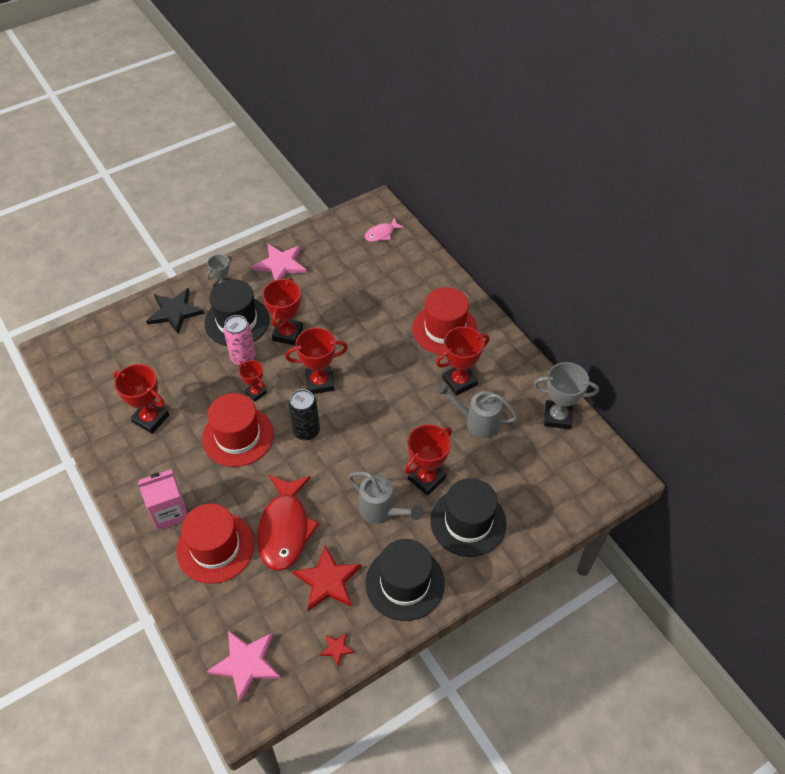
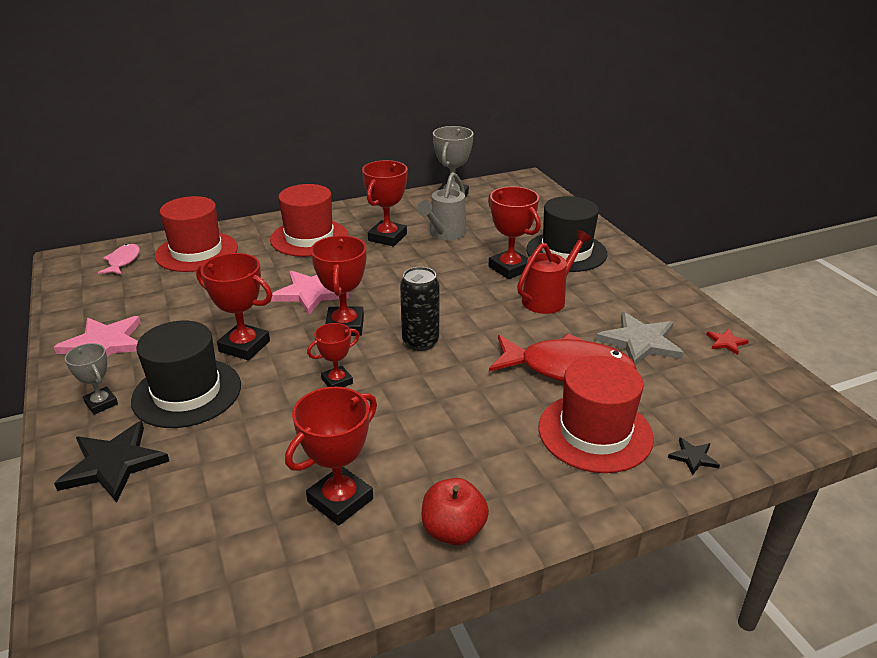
camera: 80 degrees left, 20 degrees down
pink carton [138,469,188,531] -> none
red hat [202,393,274,467] -> red hat moved to [155,196,238,272]
pink star [207,630,281,703] -> pink star moved to [271,271,350,315]
pink can [223,315,256,366] -> none
red star [292,545,361,611] -> grey star [596,312,684,365]
grey watering can [348,471,423,524] -> red watering can [517,230,592,314]
pink fish [365,217,405,242] -> pink fish turned 150 degrees counterclockwise [98,244,140,275]
black hat [366,539,445,621] -> none
red trophy [436,327,490,396] -> red trophy turned 45 degrees clockwise [362,160,408,246]
none -> red apple [422,478,489,545]
none -> black star [668,437,720,476]

